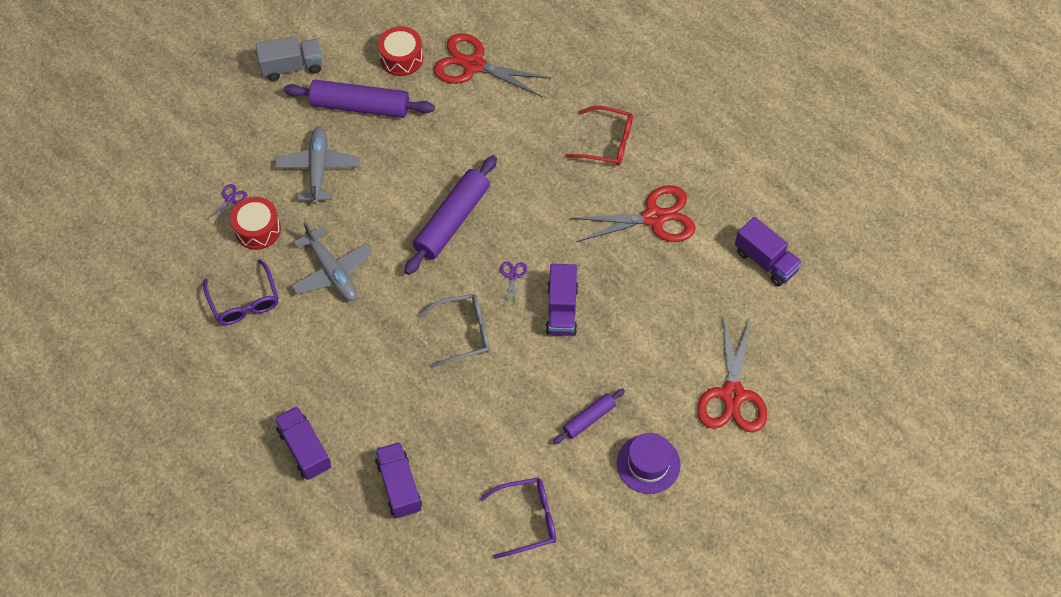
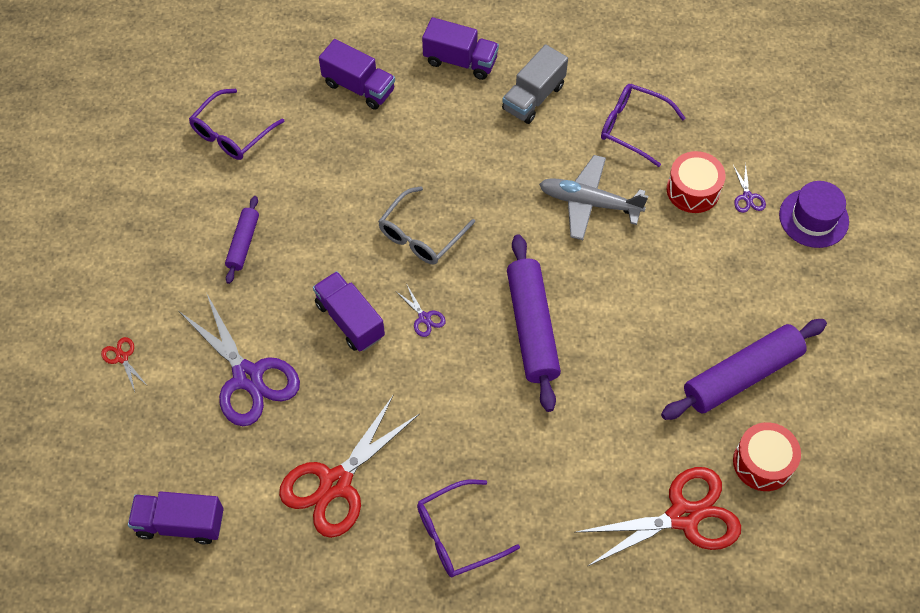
camera: 140 degrees right, 0 degrees up
grey truck [256,36,322,81] -> grey truck moved to [502,44,568,124]
grey plane [275,126,360,204] -> none
red glasses [565,106,633,166] -> purple glasses [417,480,520,578]
purple hat [617,433,681,494] -> purple hat moved to [779,181,849,248]
red scissors [697,316,767,432] -> red scissors [101,337,147,392], size x0.41
none -> purple scissors [179,294,300,426]

